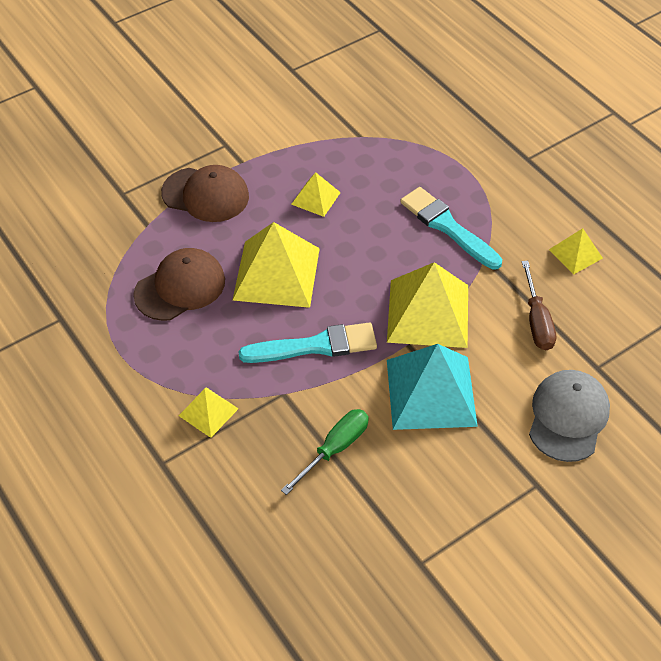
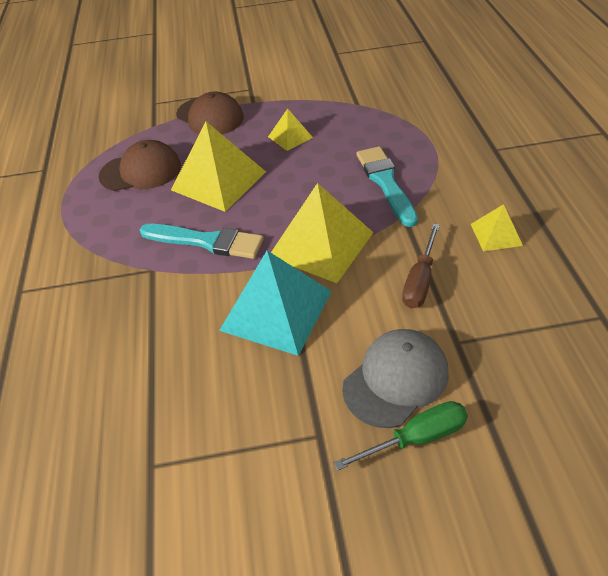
camera: 30 degrees right, 5 degrees down
yellow pyramid [179,387,239,438] -> none
green screwdriver [281,409,369,495] -> green screwdriver moved to [334,401,468,471]

